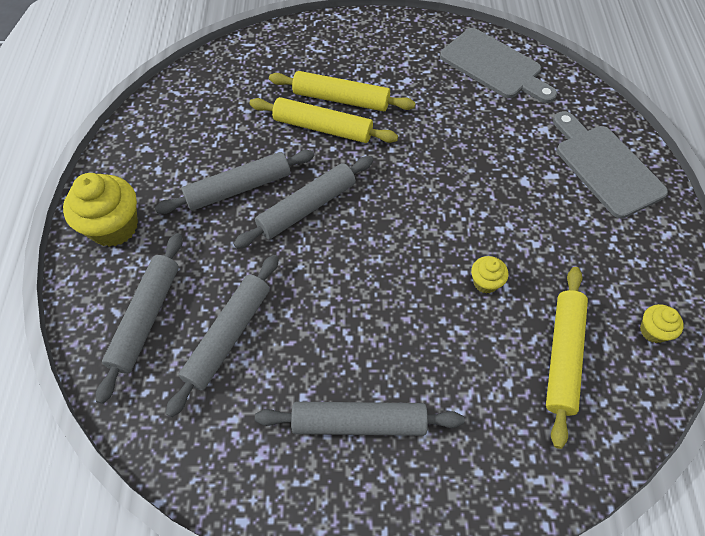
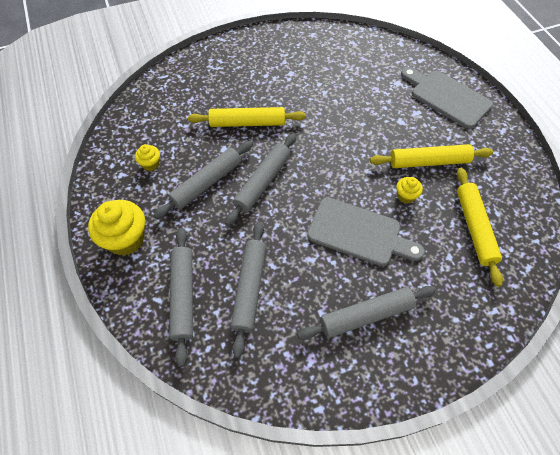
camera: 20 degrees left, 0 degrees up
yellow rolling pin [269,71,416,111] -> yellow rolling pin moved to [370,144,493,168]
grey cutting board [440,28,557,103] -> grey cutting board moved to [307,197,425,266]
yellow cupcake [640,304,684,343] -> yellow cupcake moved to [135,144,160,171]

